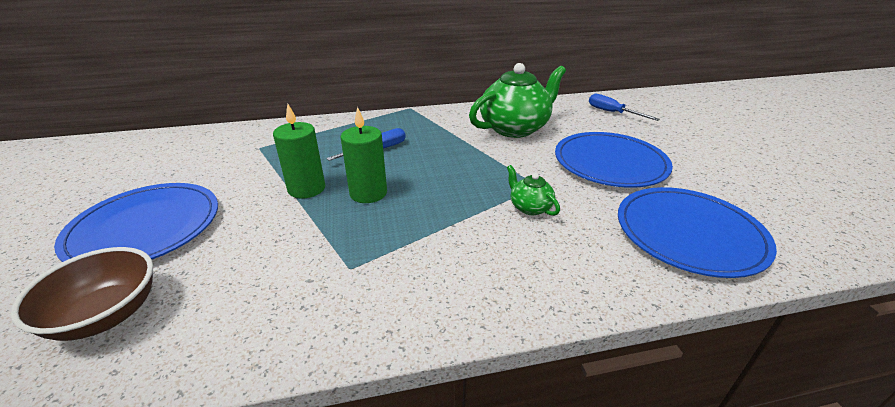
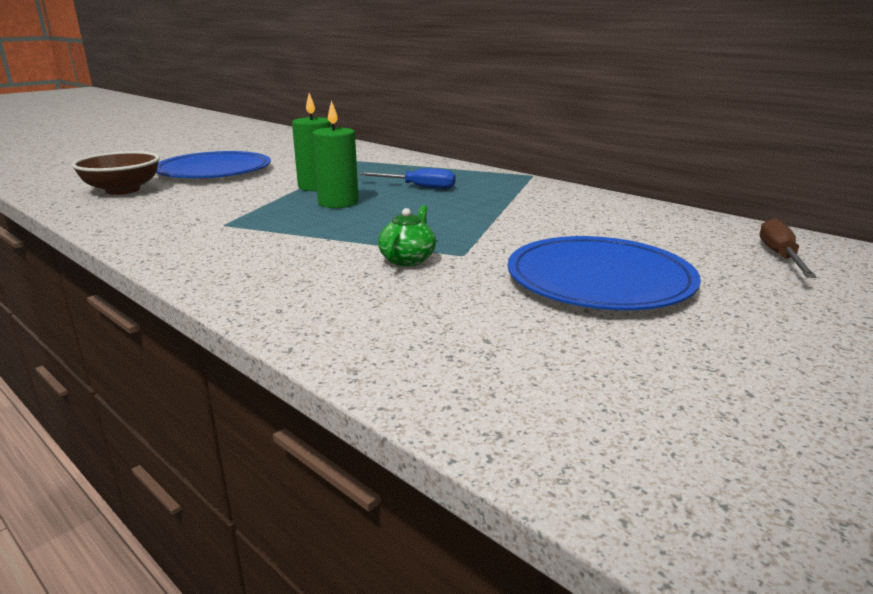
camera: 55 degrees right, 10 degrees down
green teapot [469,63,566,138] -> none
blue screwdriver [589,94,660,121] -> brown screwdriver [760,218,817,278]
blue plate [618,187,777,278] -> none

